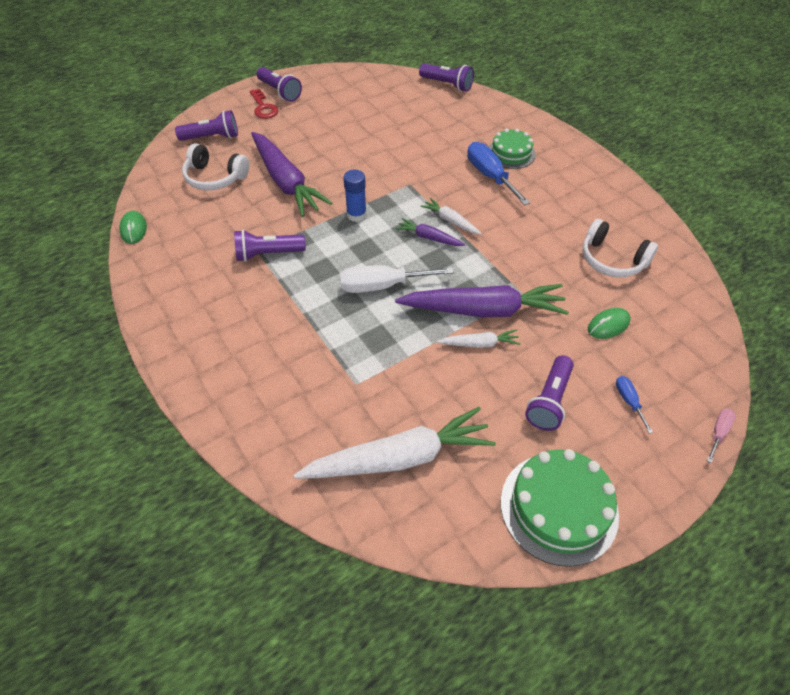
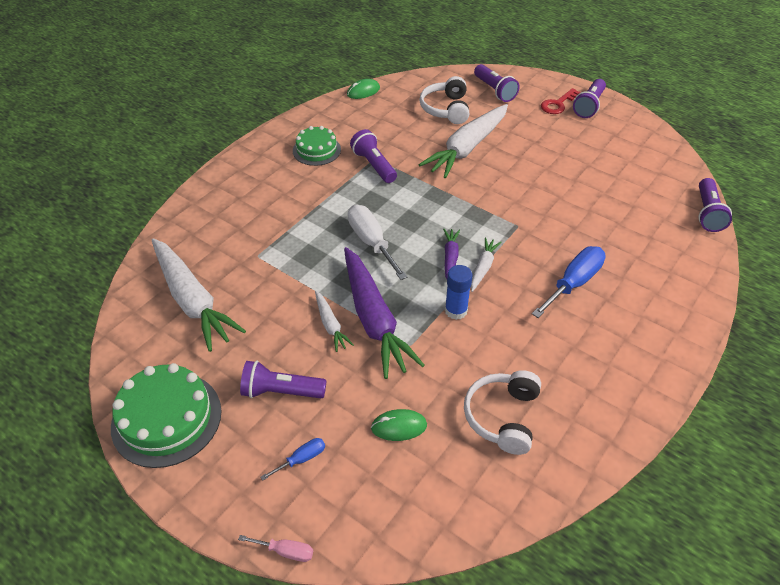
camera: 70 degrees right, 5 degrees down
purple carrot [251,132,333,217] -> white carrot [419,104,508,178]
blue glue stick [343,169,367,222] -> blue glue stick moved to [445,265,472,320]
green cake [489,128,536,169] -> green cake moved to [293,126,341,166]
green mouse [588,308,631,339] -> green mouse turned 45 degrees counterclockwise [371,409,427,441]

